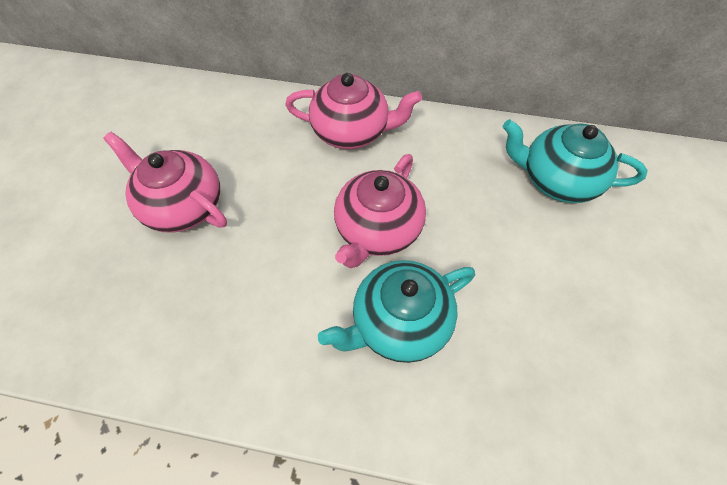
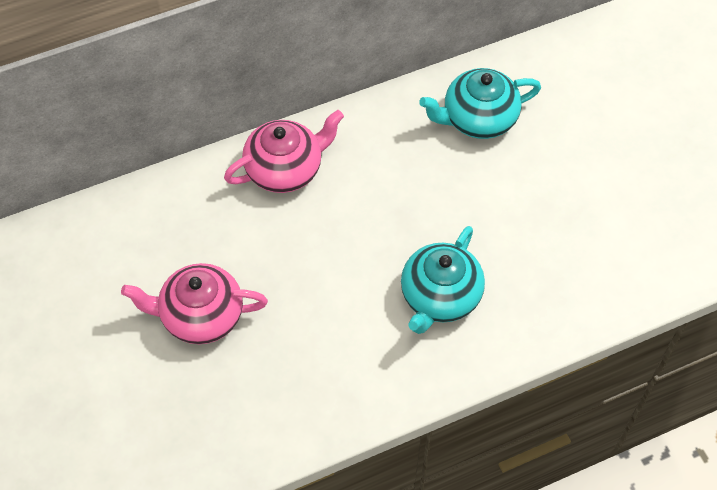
camera: 35 degrees left, 0 degrees up
pink teapot [334,154,426,268] -> none

